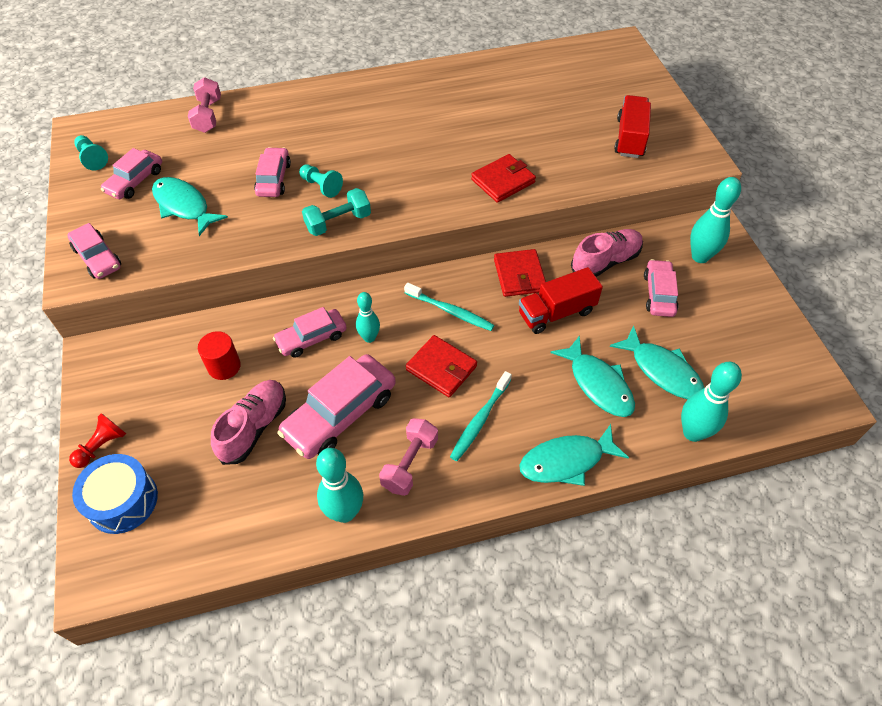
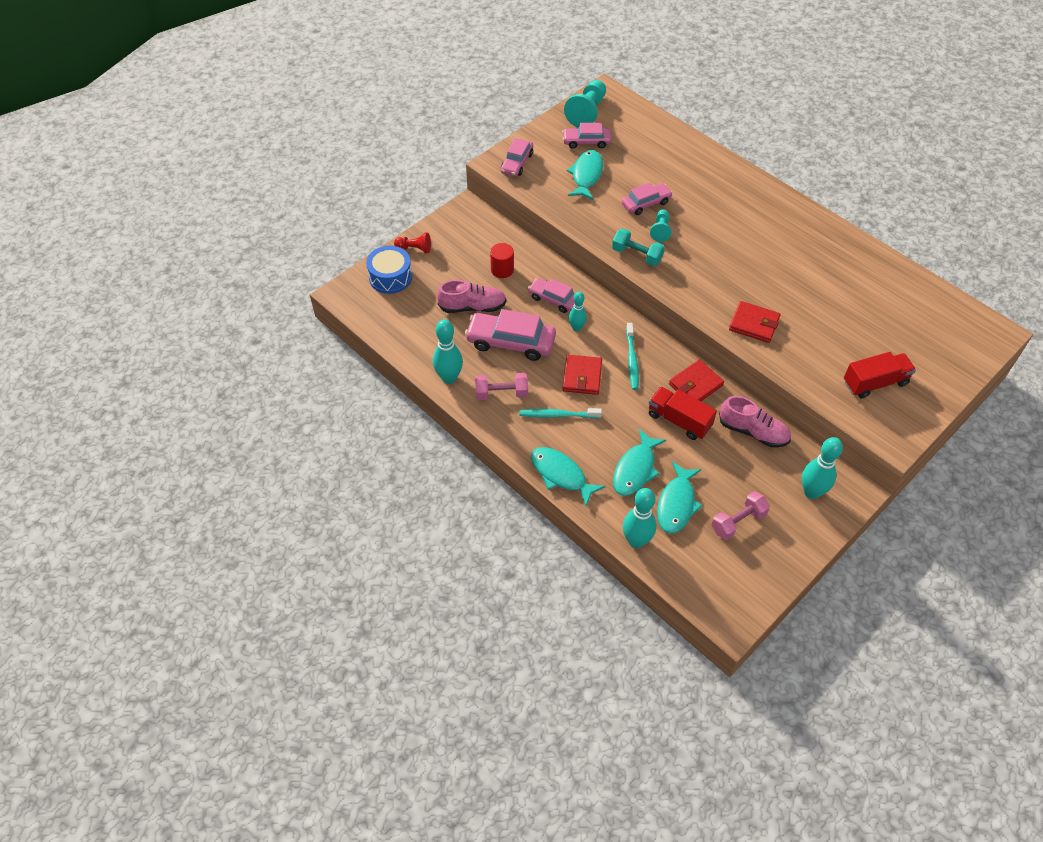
camera: 60 degrees right, 0 degrees up
turquoise pawn [74,135,108,170] -> turquoise pawn [564,80,606,127], size x1.75
pink dumbbell [188,77,221,133] -> pink dumbbell moved to [712,491,770,540]
pink car [644,259,679,317] -> none

